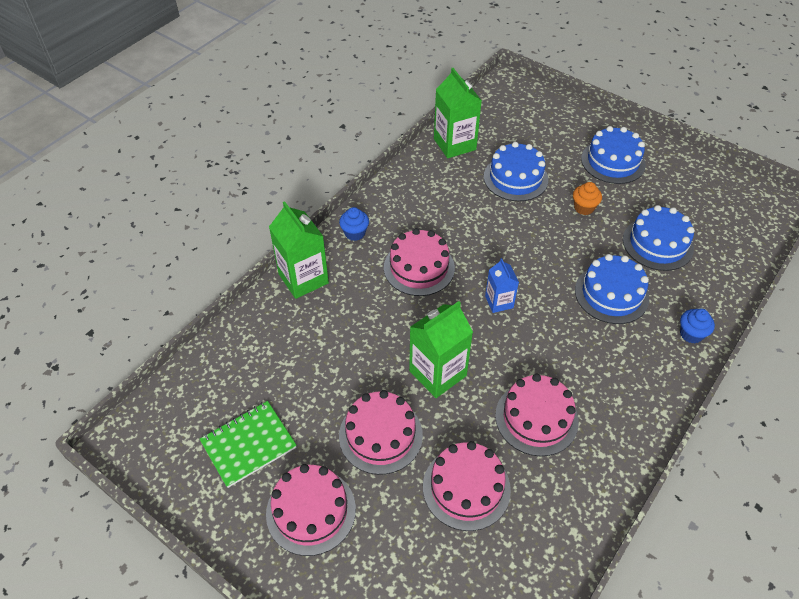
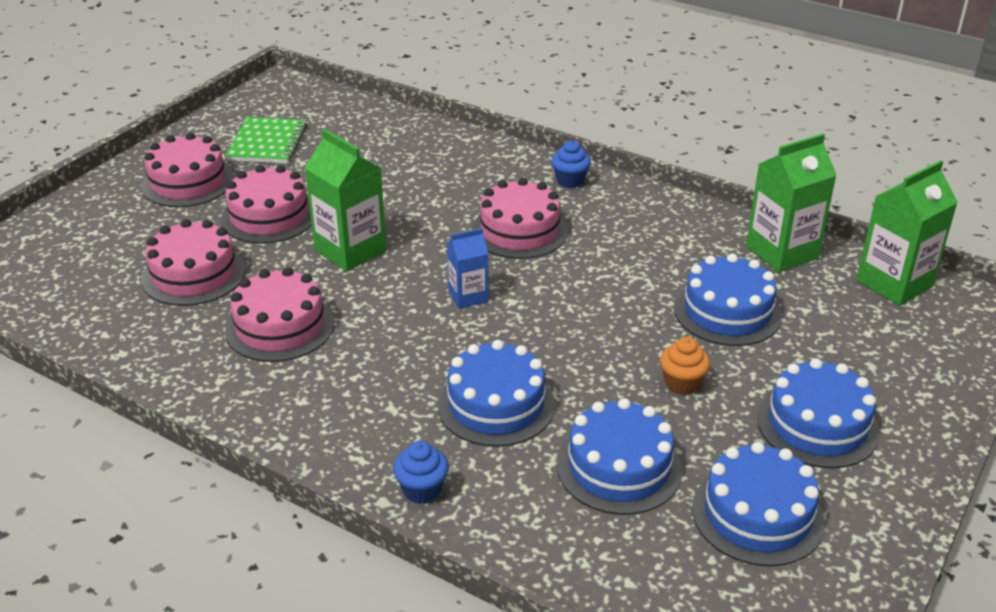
camera: 85 degrees right, 15 degrees down
green notebook [200,401,297,488] -> green notebook turned 45 degrees clockwise [225,117,307,164]
green carton [269,201,329,299] -> green carton moved to [856,160,958,306]
none -> blue cake [692,442,825,566]

